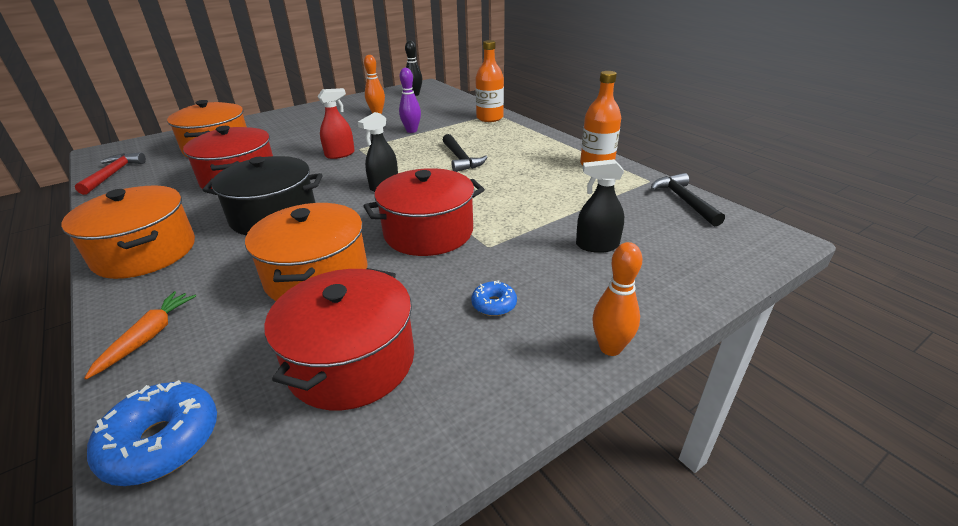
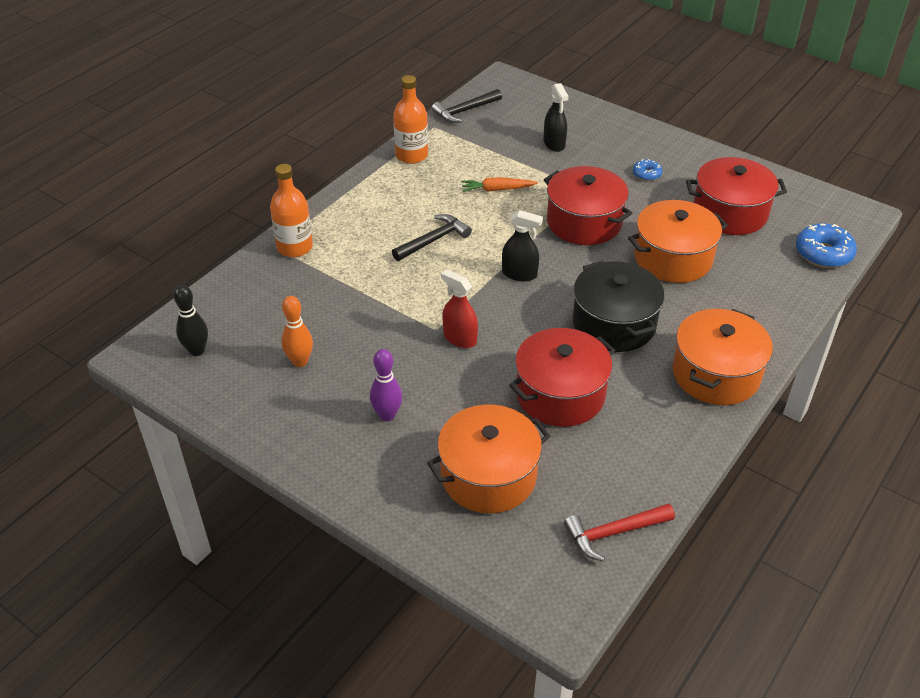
camera: 110 degrees left, 10 degrees up
orange carrot [85,291,196,379] -> orange carrot moved to [461,177,538,192]
purple bowling pin [399,68,421,133] -> purple bowling pin moved to [370,349,402,421]
orange bowling pin [592,242,642,356] -> none

